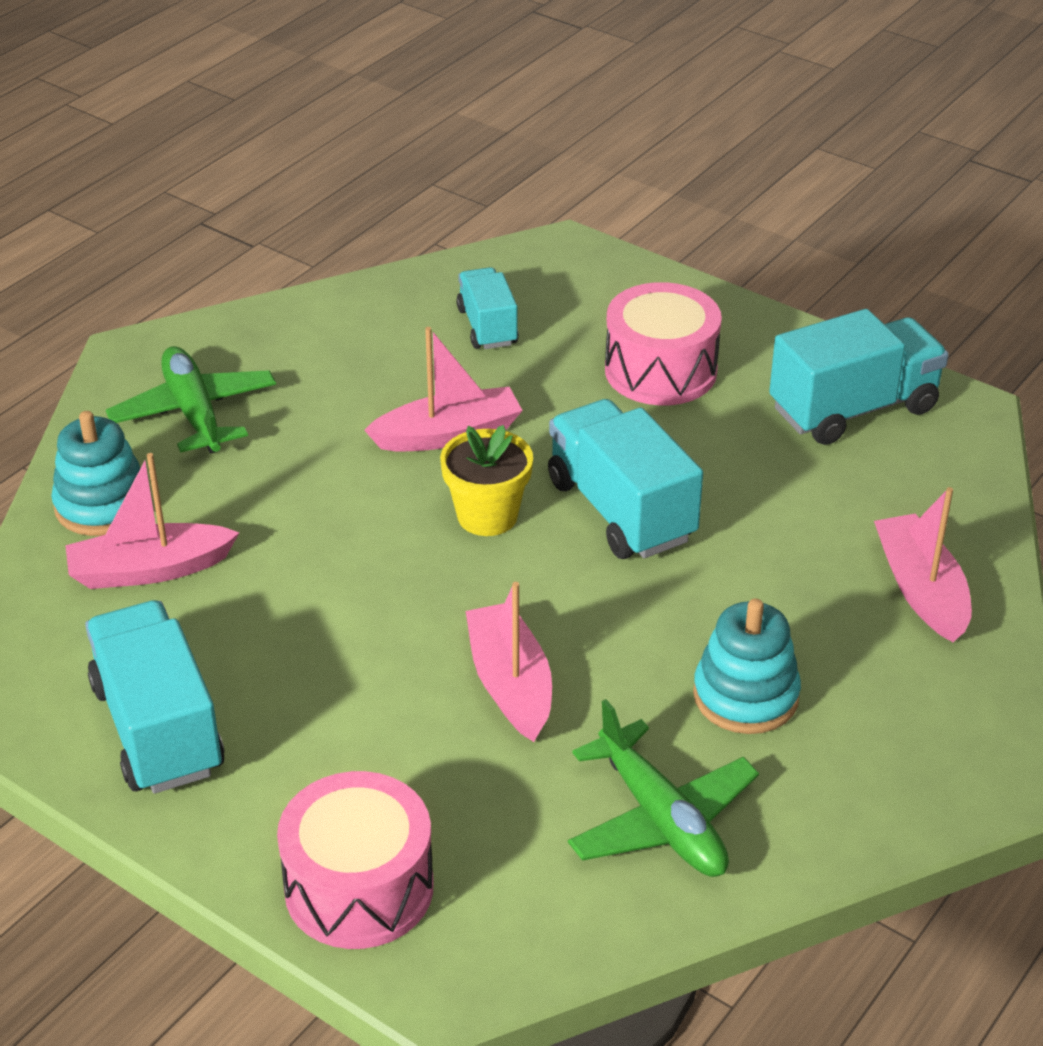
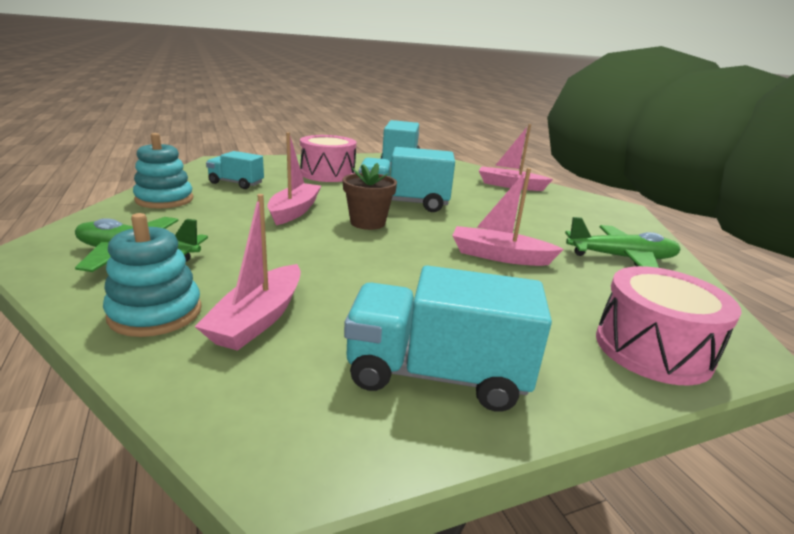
camera: 60 degrees left, 15 degrees down
yellow flower pot [440,425,533,536] -> brown flower pot [343,163,397,230]
turquoise stacking toy [693,599,801,734] -> turquoise stacking toy moved to [133,133,193,209]

